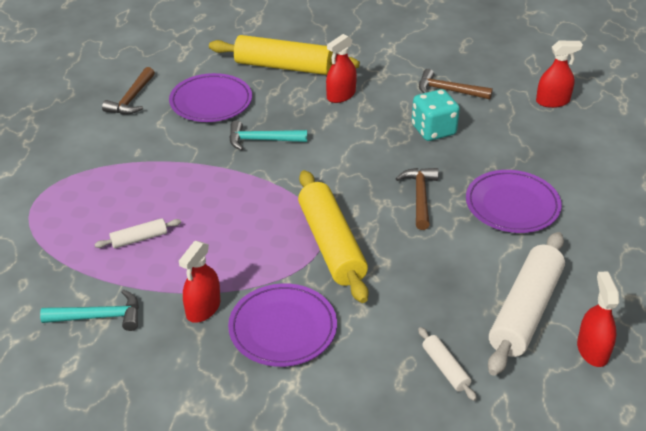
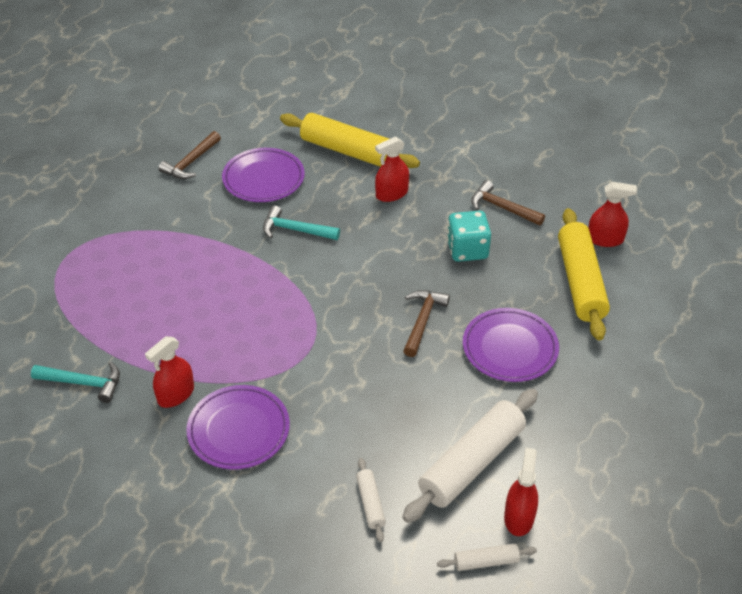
camera: 15 degrees right, 5 degrees up
white rolling pin [94,218,181,248] -> white rolling pin moved to [437,543,537,571]
yellow rolling pin [298,170,369,303] -> yellow rolling pin moved to [558,208,610,341]

